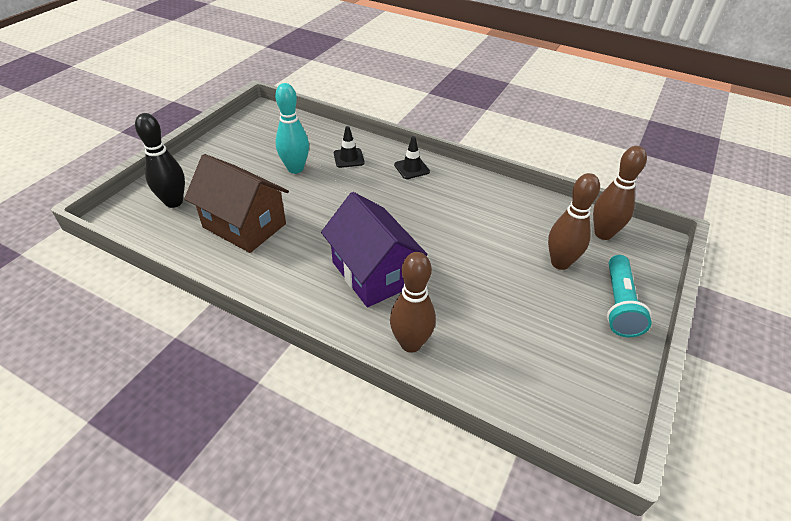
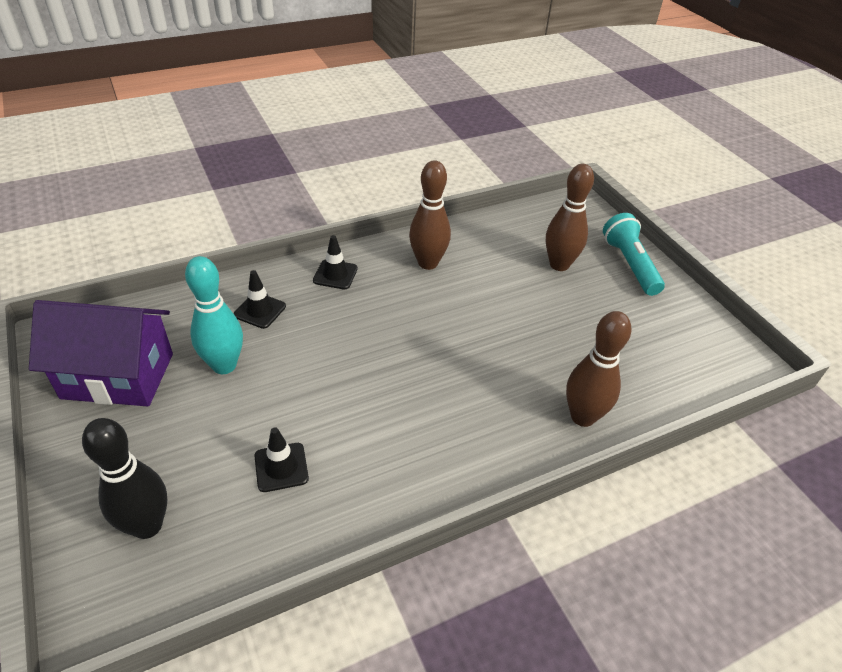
camera: 55 degrees left, 0 degrees up
brown house [184,154,289,253] -> black traffic cone [254,427,309,492]
purple house [321,192,428,308] -> purple house moved to [29,300,173,406]
brown bowling pin [593,146,647,240] -> brown bowling pin moved to [409,160,451,270]
turquoise flashlight [607,255,652,337] -> turquoise flashlight turned 150 degrees counterclockwise [603,213,665,296]

